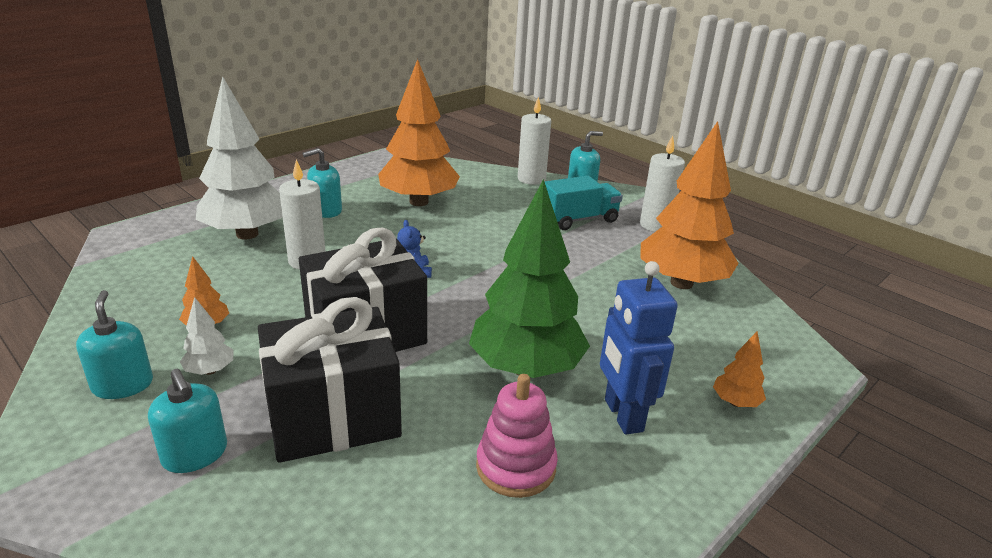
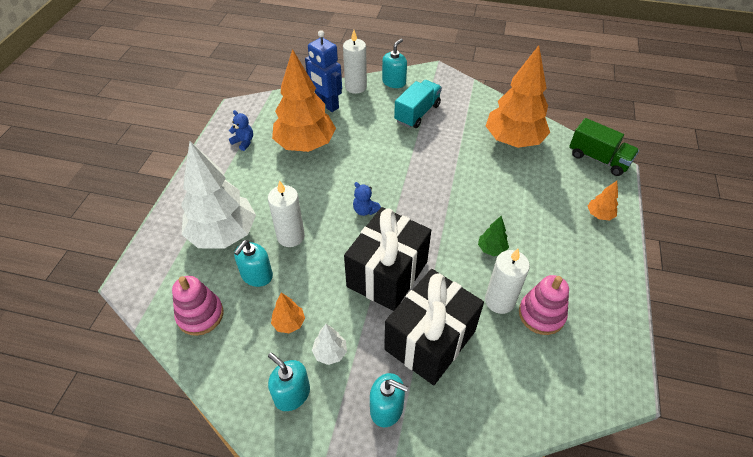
camera: 30 degrees left, 20 degrees up
turquoise soap dispenser [302,148,342,218] -> turquoise soap dispenser moved to [234,240,273,287]
green tree [469,179,590,378] -> green tree [478,216,509,256], size x0.42
blue robot [600,261,678,435] -> blue robot moved to [305,30,342,112]
white candle [640,135,685,232] -> white candle moved to [485,249,530,314]
none -> pink stacking toy [172,276,223,336]
none -> blue teddy bear [229,110,253,151]
none -> green truck [569,118,639,176]

